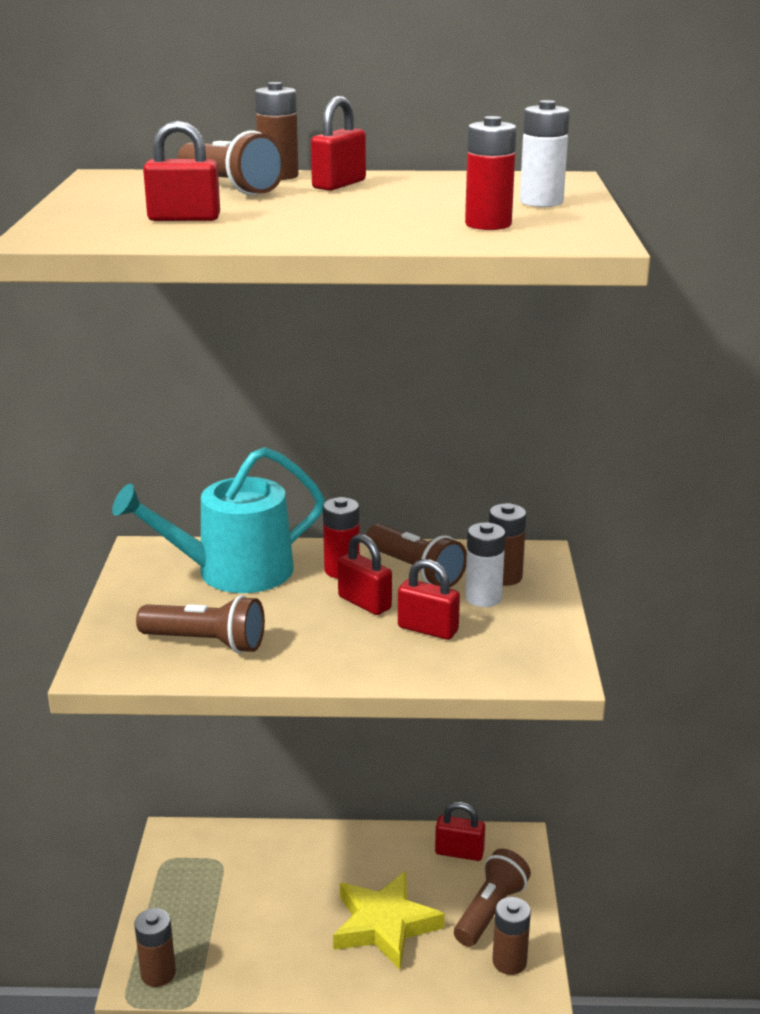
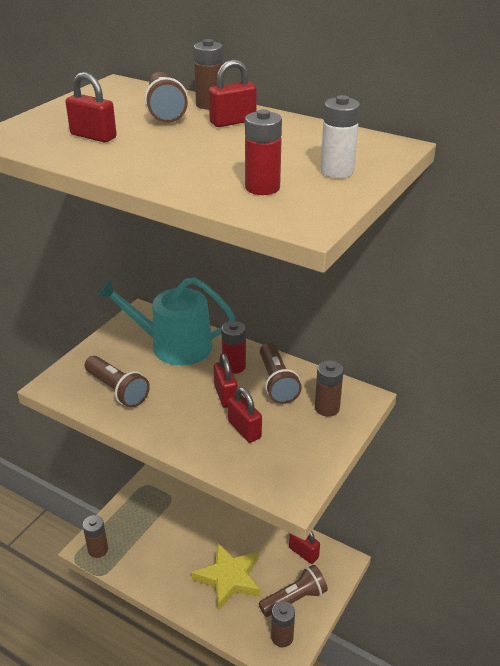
camera: 30 degrees right, 10 degrees up
white battery [465,522,506,607] -> none

